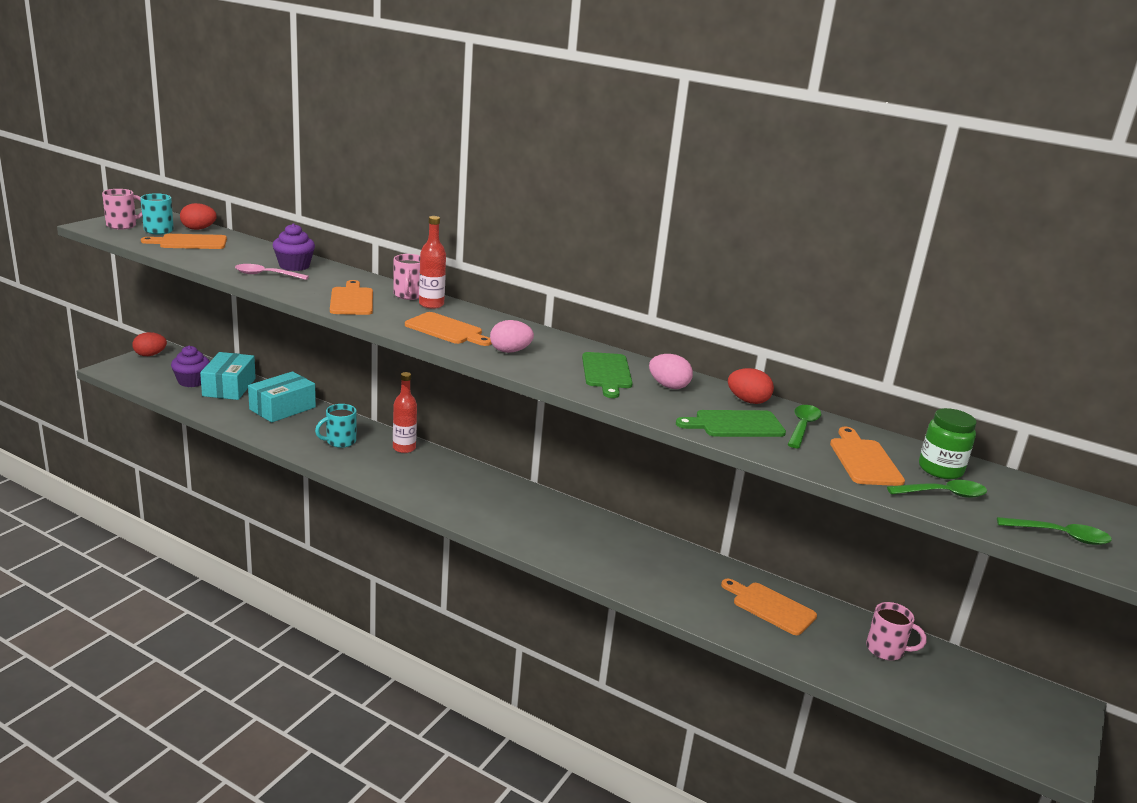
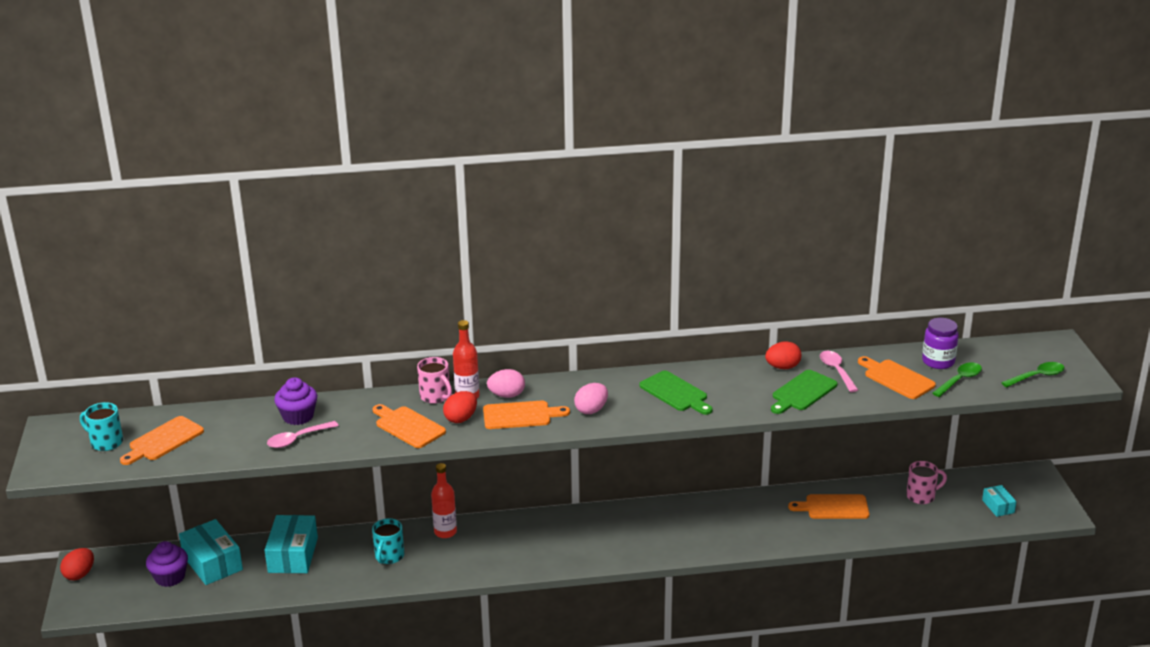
camera: 35 degrees left, 5 degrees up
pink mug [102,189,142,229] -> none
red egg [180,203,217,230] -> red egg moved to [443,391,477,423]
pink egg [649,354,693,389] -> pink egg moved to [487,369,525,398]
green spoon [787,405,821,448] -> pink spoon [820,351,858,392]
green jar [919,408,977,479] -> purple jar [922,318,959,369]
none -> turquoise box [982,485,1017,517]

